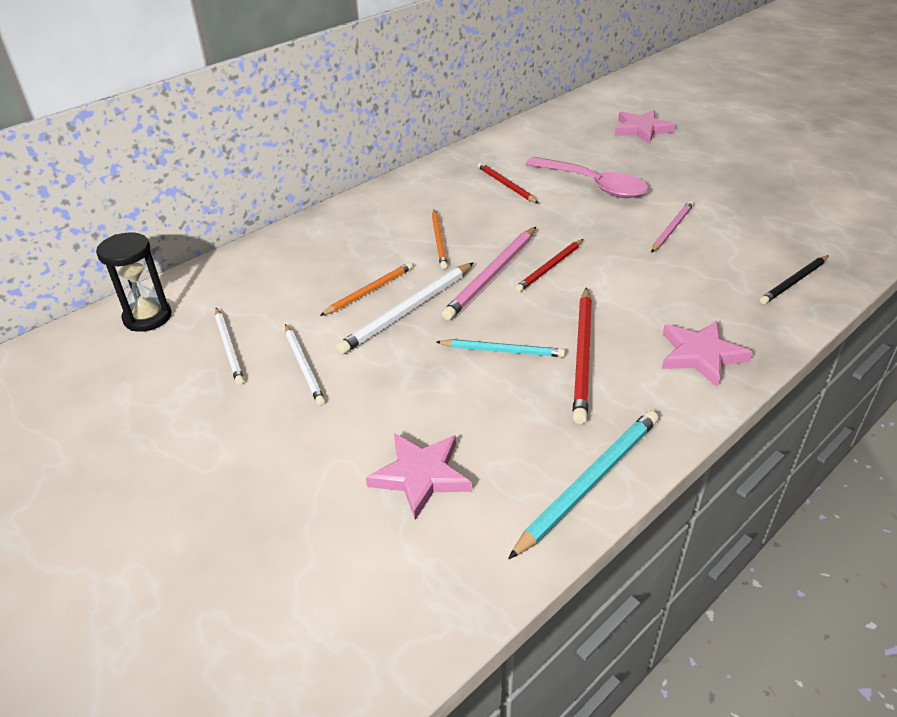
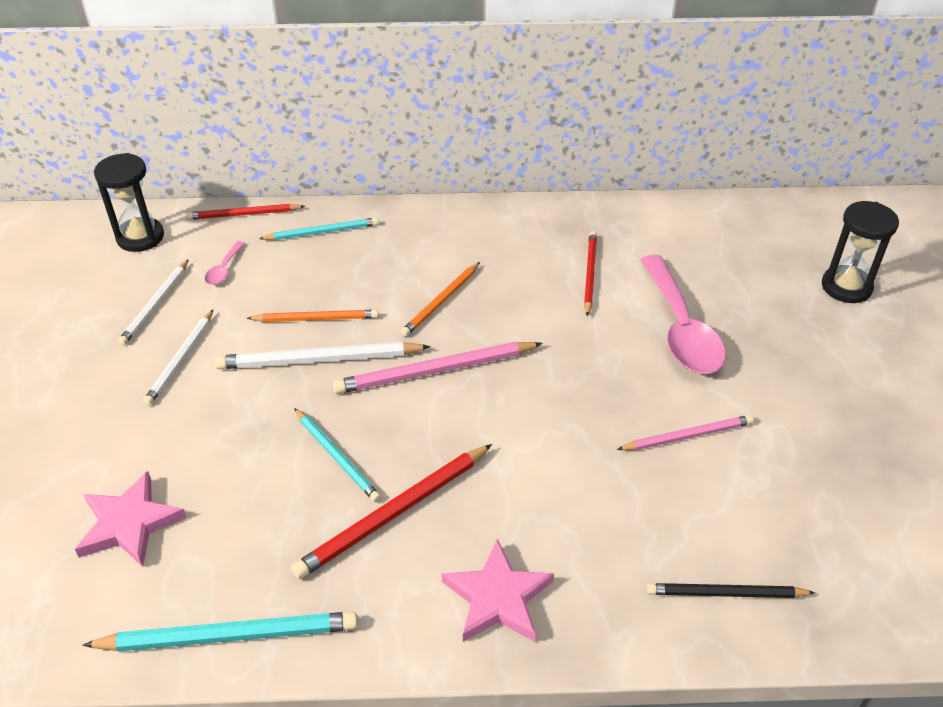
camera: 40 degrees right, 5 degrees up
red pencil [515,239,583,292] -> red pencil moved to [186,204,305,220]
pink star [615,110,675,144] -> black hourglass [822,201,899,303]
none -> pink spoon [205,241,245,285]
none -> turquoise pencil [259,217,379,240]

